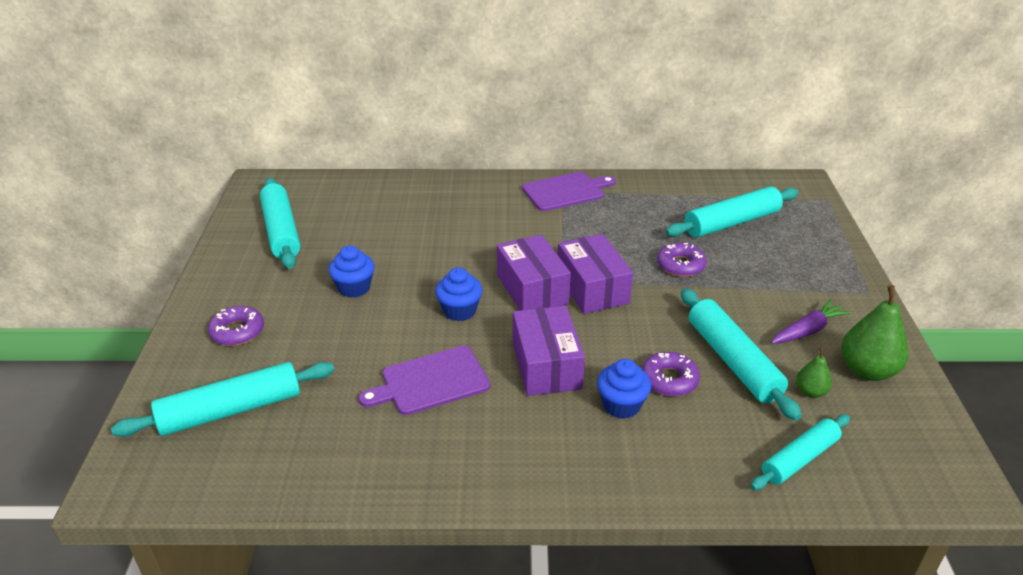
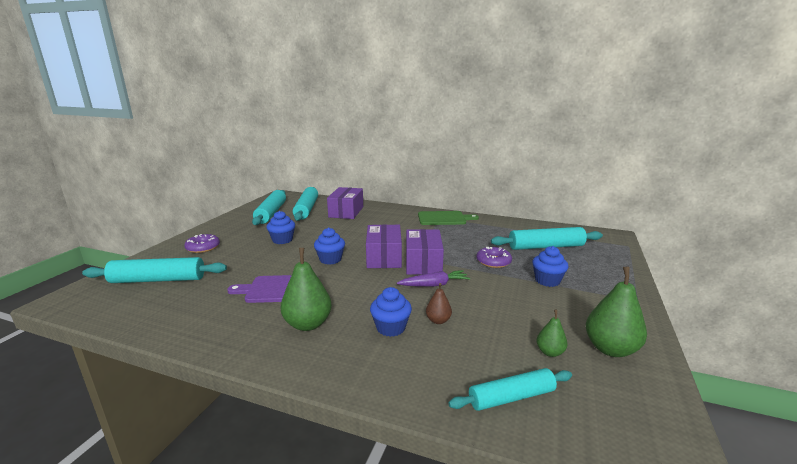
camera: 20 degrees right, 15 degrees down
purple box [513,306,585,396] -> purple box moved to [327,187,363,219]
purple cutting board [522,172,616,211] -> green cutting board [418,211,479,225]
purple donut [642,352,700,396] -> brown pear [426,283,452,324]
turquoise rolling pin [681,288,802,421] -> turquoise rolling pin moved to [293,187,318,221]
purple carrot [771,300,851,344] -> purple carrot moved to [397,270,470,287]
none -> green pear [281,248,332,331]
none -> blue cupcake [532,246,569,287]

